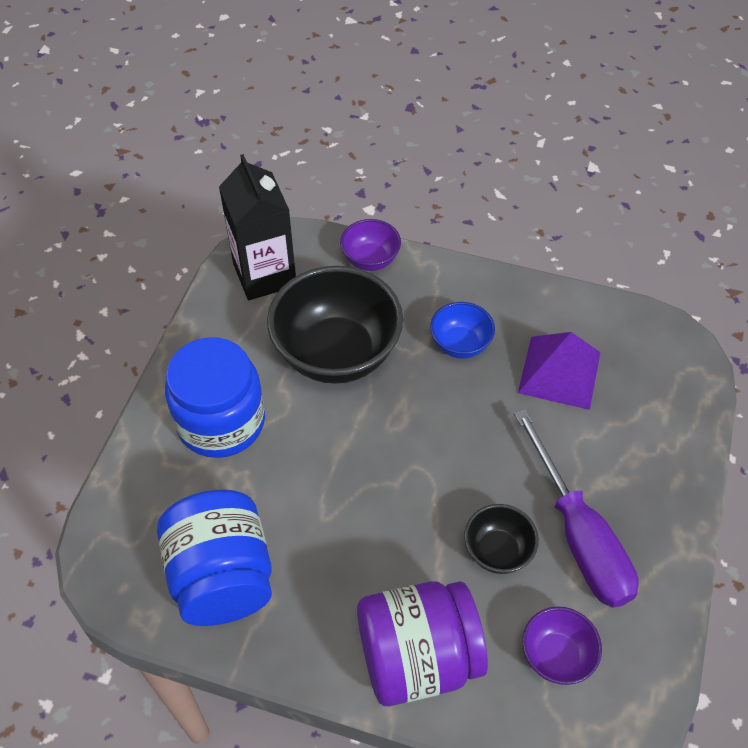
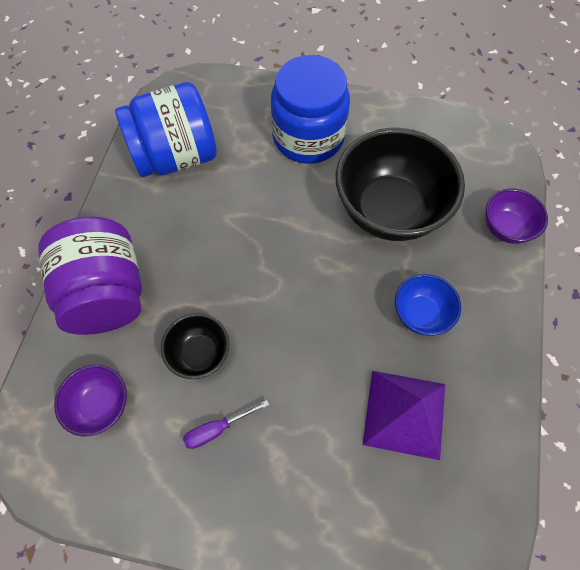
camera: 85 degrees right, 10 degrees up
black carton [219,154,296,300] -> none
purple screwdriver [514,408,639,608] -> purple screwdriver [183,400,270,449], size x0.41

